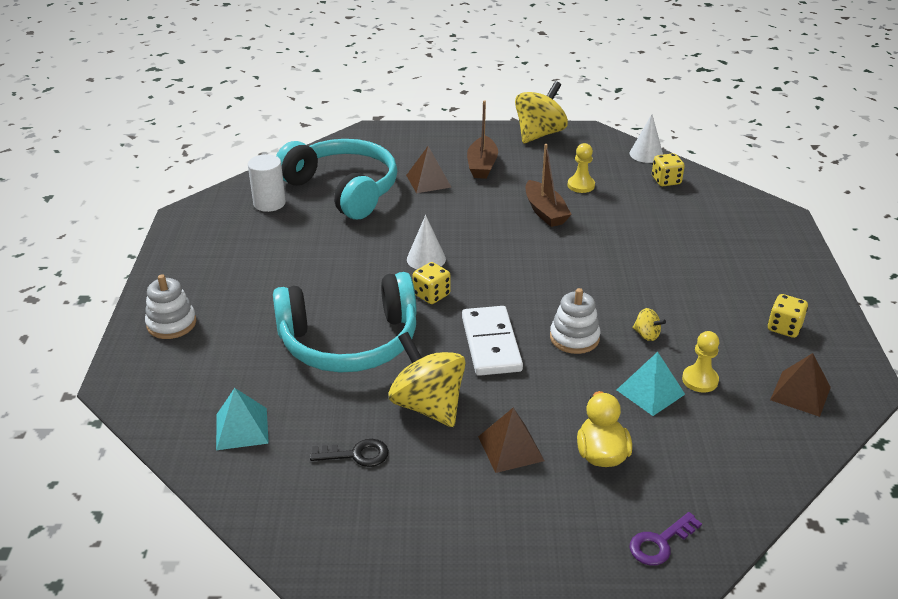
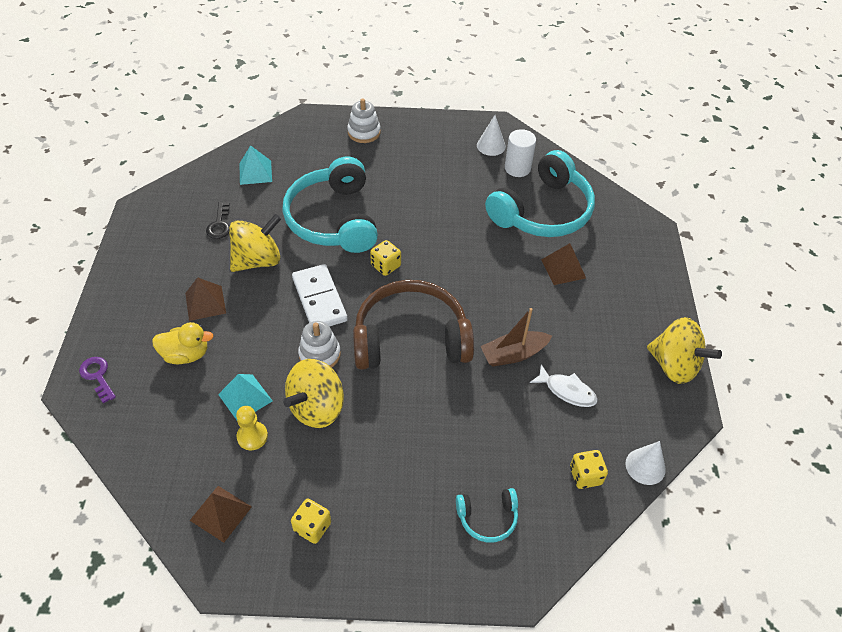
camera: 90 degrees right, 15 degrees up
white cone [407,215,446,269] -> white cone moved to [477,115,506,156]
white domino [462,306,523,376] -> white domino turned 75 degrees clockwise [292,264,348,326]
brown boat [467,100,498,179] -> none
yellow pawn [568,143,595,193] -> white fish [530,364,597,407]
yellow spinning top [633,308,666,341] -> yellow spinning top [283,359,344,428], size x2.34
none -> brown headphones [353,280,474,370]
none -> turquoise headphones [456,488,518,543]

